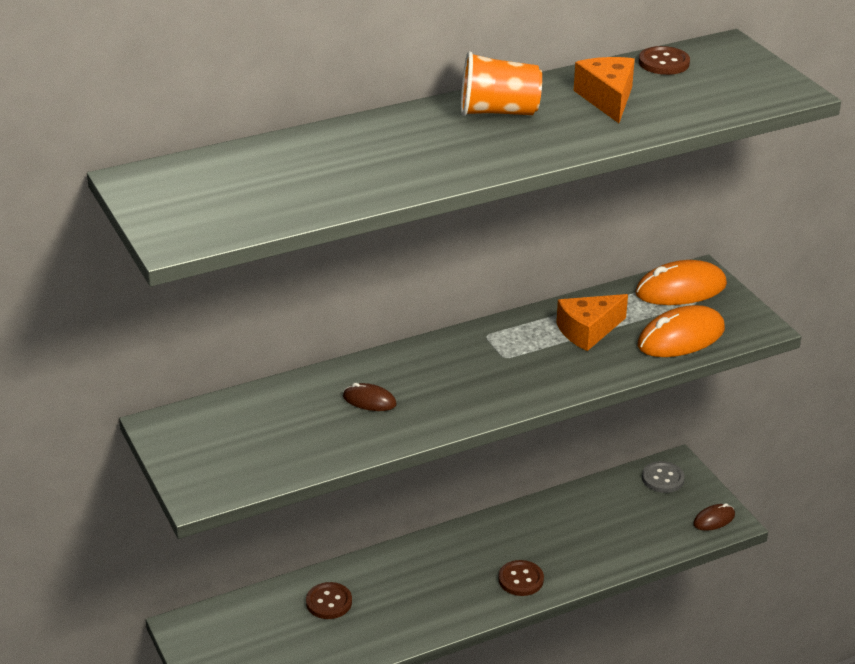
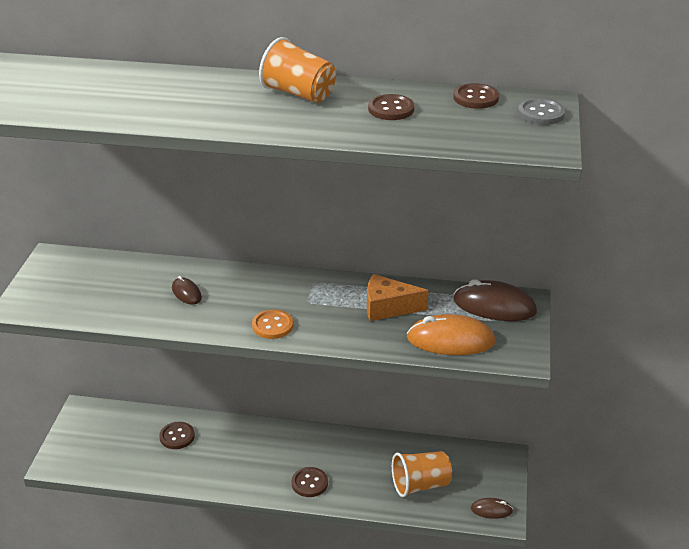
camera: 35 degrees right, 0 degrees up
orange cheese [574,57,635,123] -> brown button [368,94,415,120]
orange mouse [635,260,727,305] -> brown mouse [453,280,537,321]
grey button [642,461,685,493] -> grey button moved to [518,98,565,125]
none -> orange button [252,309,293,339]
none -> orange cup [392,451,452,497]

